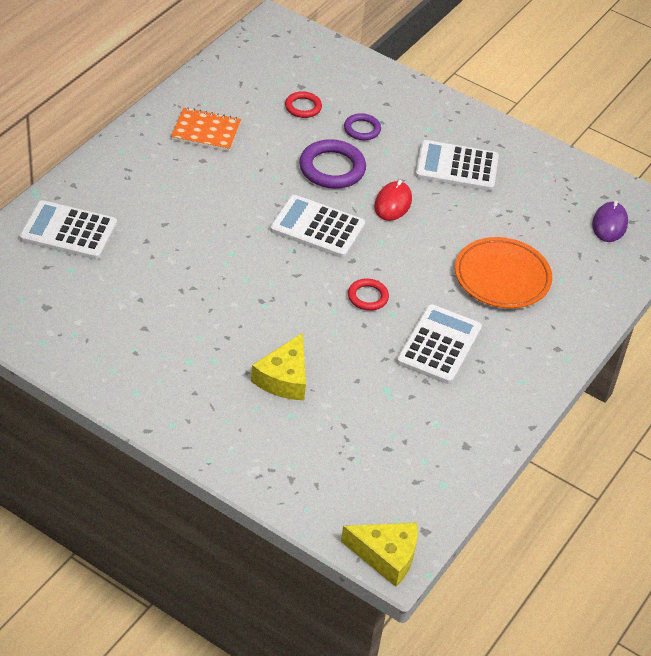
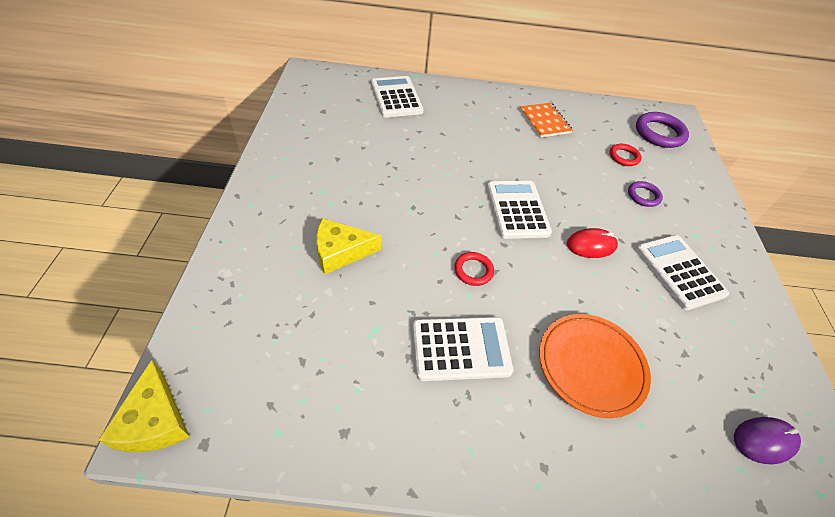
camera: 60 degrees right, 5 degrees up
purple ring [299,139,366,189] -> purple ring moved to [636,112,689,148]

